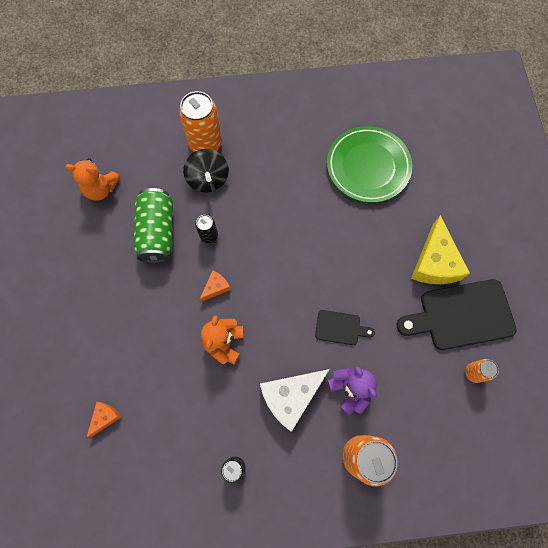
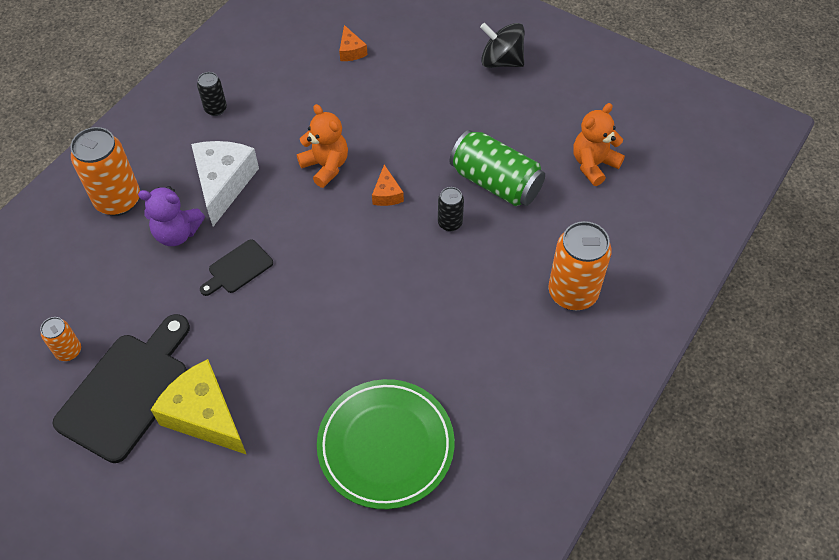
camera: 130 degrees right, 15 degrees down
black spinning top [183,149,229,192] -> black spinning top moved to [480,23,525,68]

